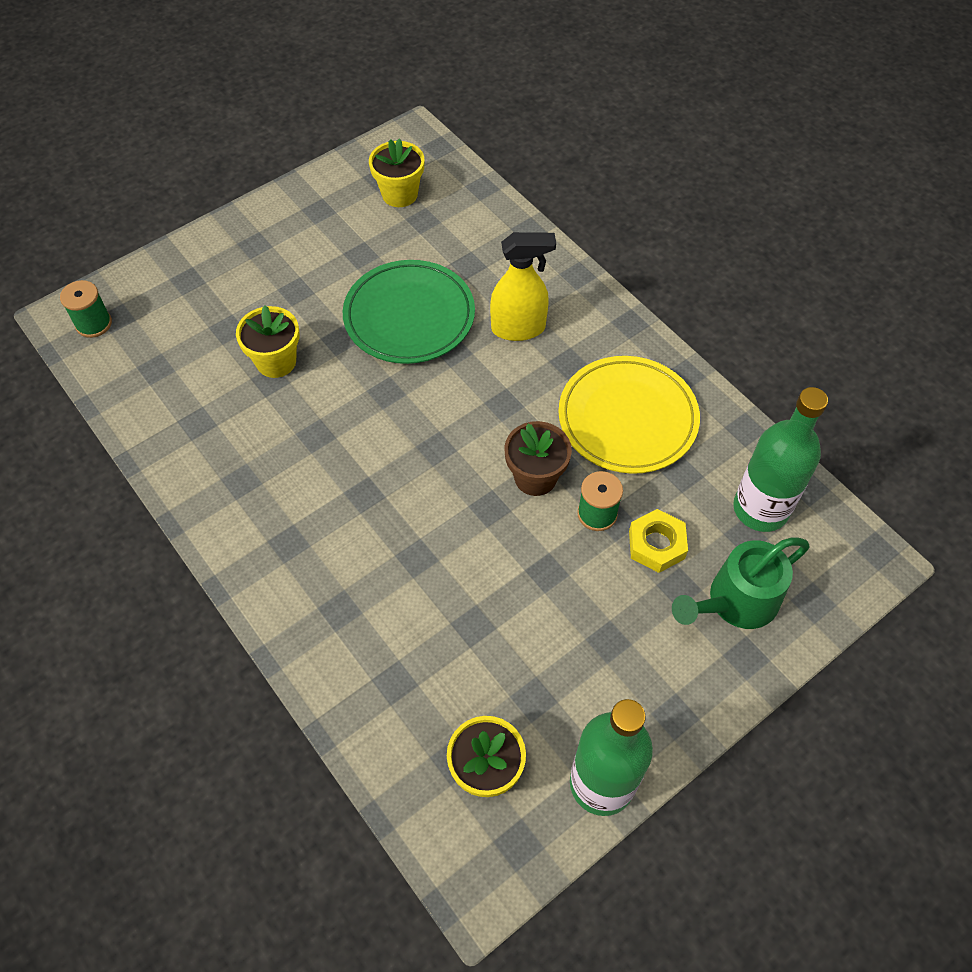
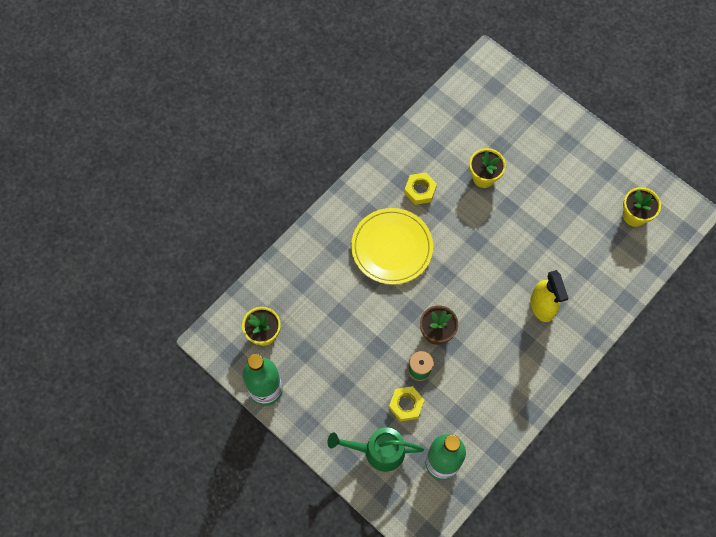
camera: 80 degrees right, 10 degrees up
green spool [60,280,112,338] -> none
green plate [343,260,475,364] -> none
yellow plate [558,356,700,474] -> yellow plate moved to [351,208,433,285]
green watering can [672,538,810,629] -> green watering can turned 45 degrees counterclockwise [327,427,424,472]
none -> yellow nut [404,172,437,205]

